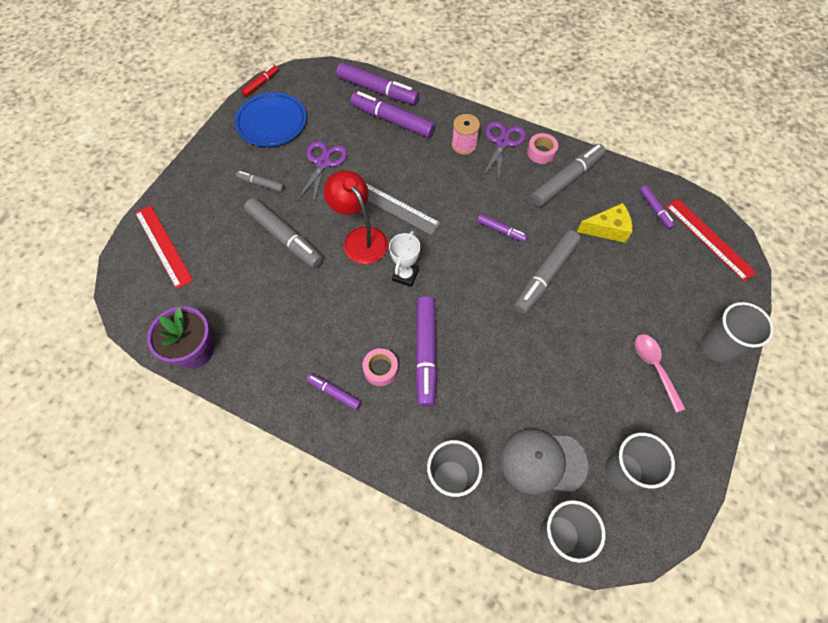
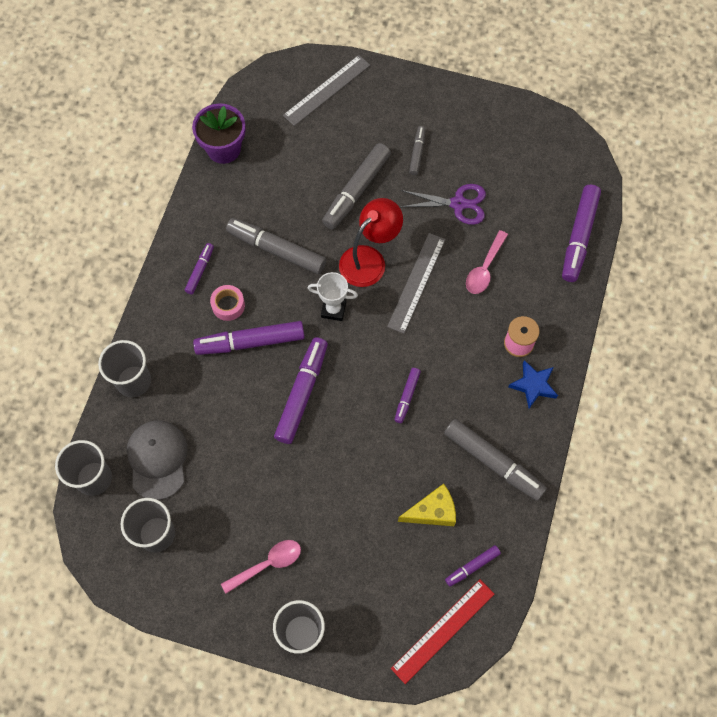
camera: 80 degrees right, 5 degrees up
red ruler [135,205,193,289] -> grey ruler [283,55,370,126]
blue plate [235,92,307,147] -> none
red marker [241,65,278,97] -> none
purple marker [351,91,435,138] -> purple marker moved to [274,337,328,444]
purple scissors [482,121,526,181] -> blue star [508,360,558,409]
grey marker [513,230,581,315] -> grey marker moved to [226,218,326,274]
pink tape [527,133,558,164] -> none
yellow cheese [577,203,632,243] -> yellow cheese turned 90 degrees counterclockwise [398,484,456,526]
none -> pink spoon [466,230,508,294]

